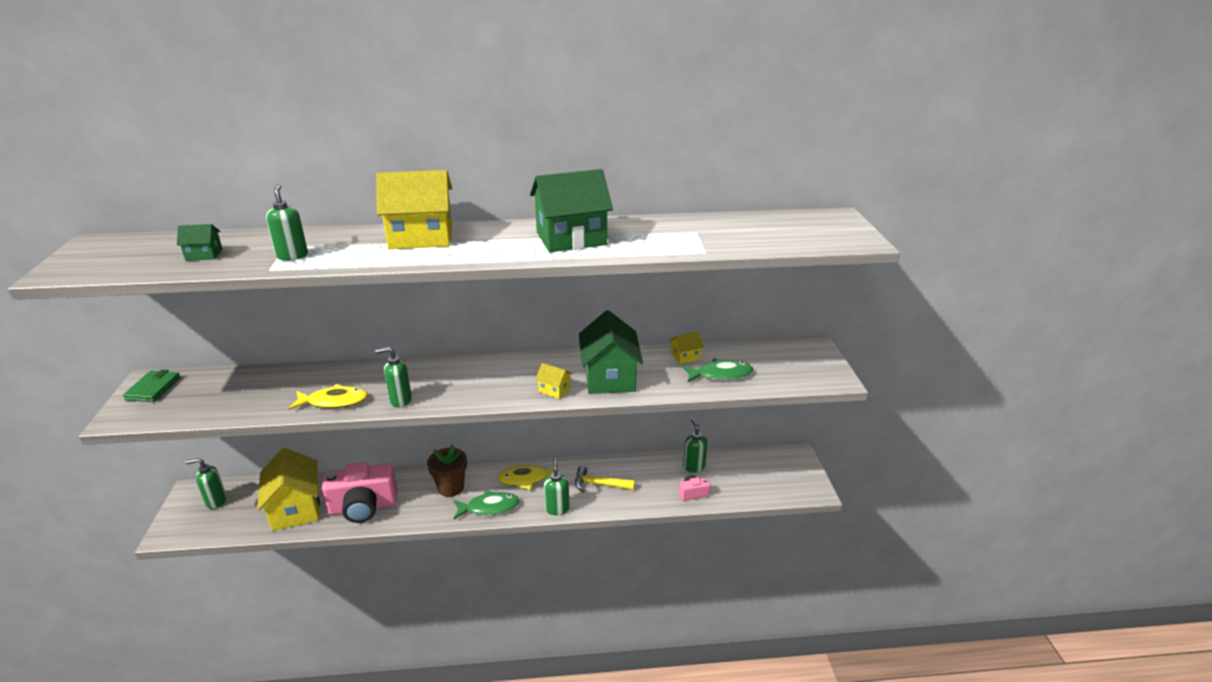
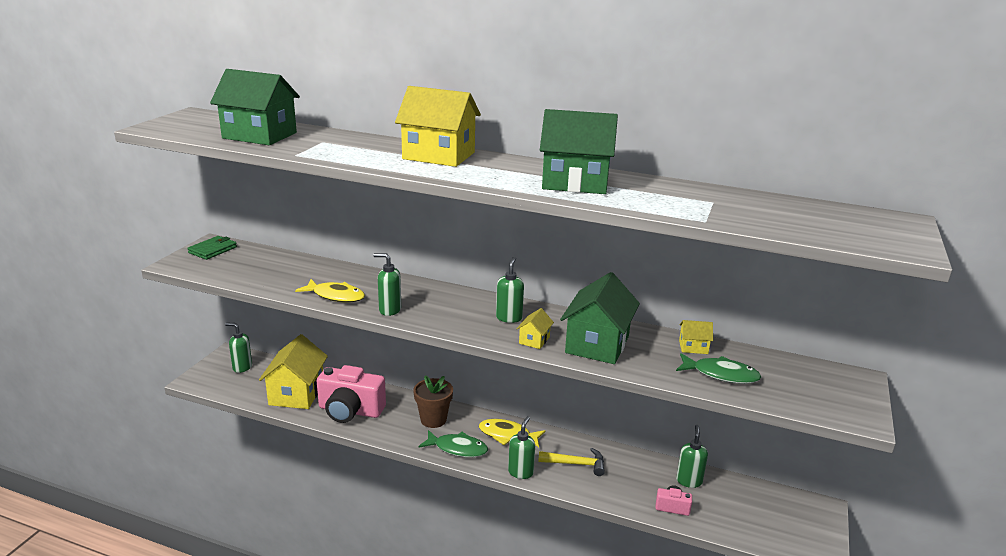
camera: 25 degrees right, 5 degrees down
green house [177,224,223,261] -> green house [210,69,300,145], size x2.22
green soap dispenser [266,184,308,260] -> green soap dispenser moved to [496,257,524,323]
yellow house [535,363,573,399] -> yellow house turned 60 degrees clockwise [516,308,554,349]
yellow hammer [575,466,635,492] -> yellow hammer turned 150 degrees clockwise [538,448,605,476]

